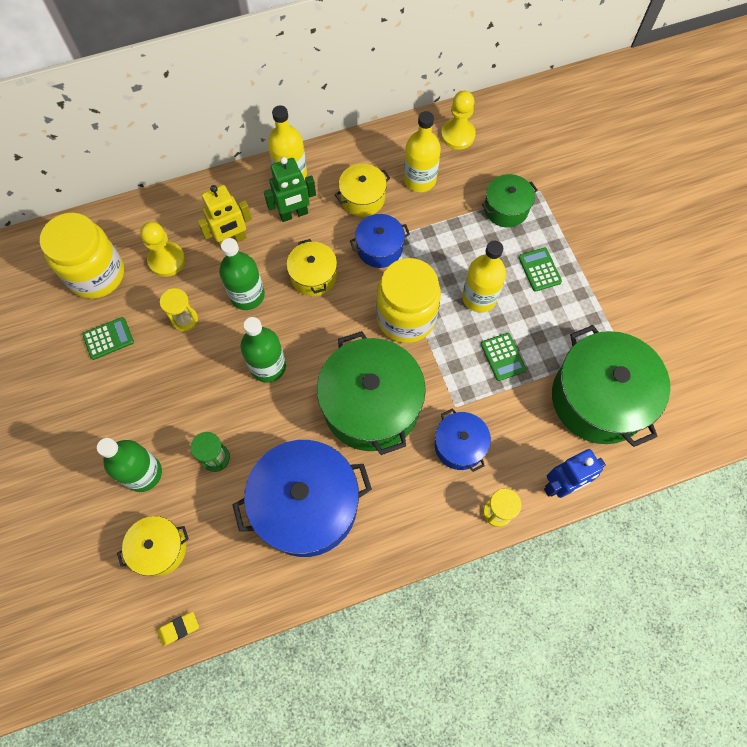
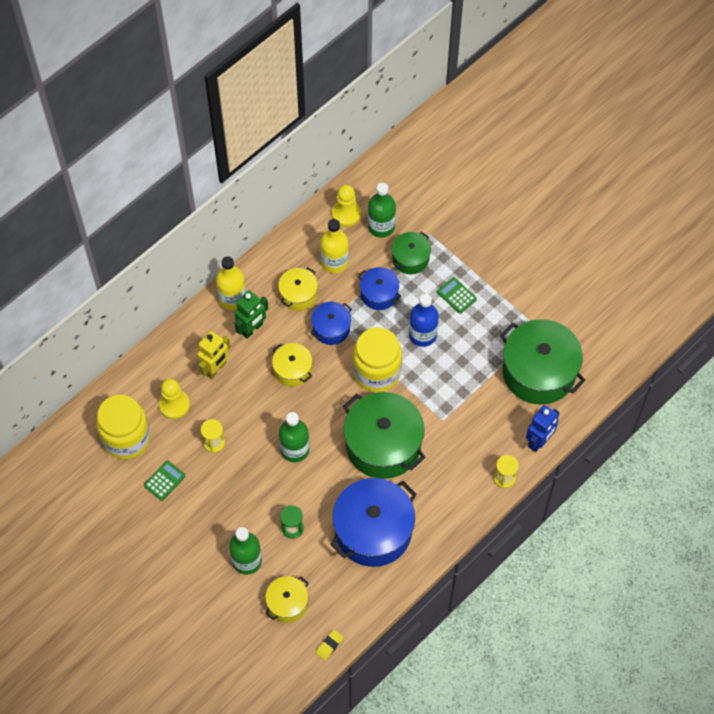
camera: 25 degrees left, 5 degrees down
green bottle [219,238,265,310] -> green bottle moved to [368,183,396,238]
blue pot [435,408,491,472] -> blue pot moved to [358,267,401,310]
yellow bottle [462,241,506,313] -> blue bottle [409,294,439,347]
green calculator [481,333,526,381] -> none

